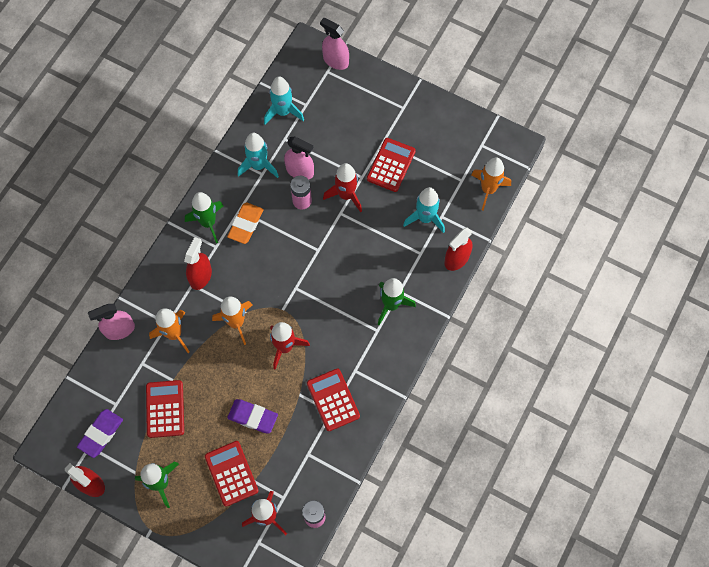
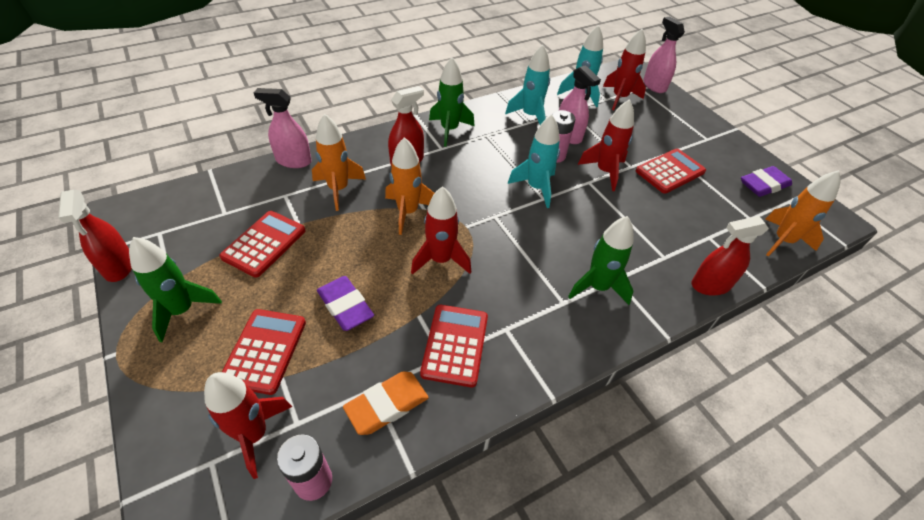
camera: 30 degrees right, 20 degrees down
purple eraser [77,409,123,458] -> purple eraser moved to [741,166,792,197]
orange eraser [227,202,264,244] -> orange eraser moved to [343,371,429,435]
turquoise rocket [403,187,445,233] -> turquoise rocket moved to [508,115,560,208]
none -> red rocket [603,29,646,110]

